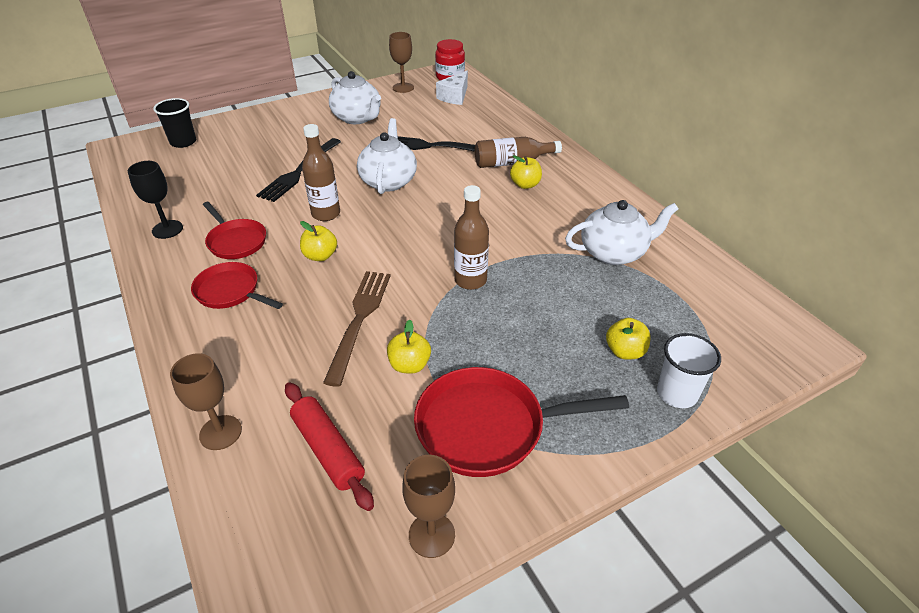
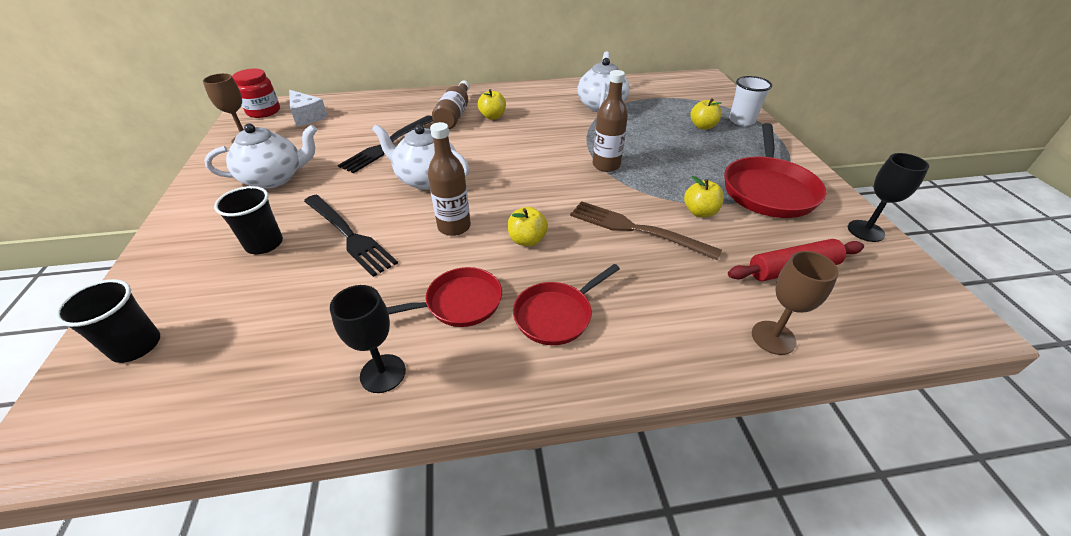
camera: 70 degrees left, 0 degrees up
brown goblet [402,455,455,558] -> black goblet [848,153,929,242]
none -> black cup [214,186,283,254]

